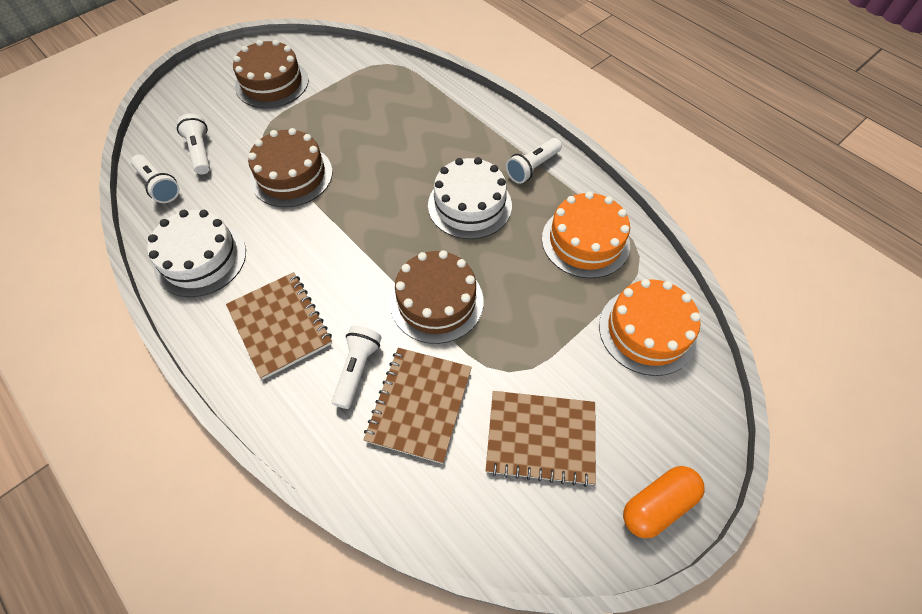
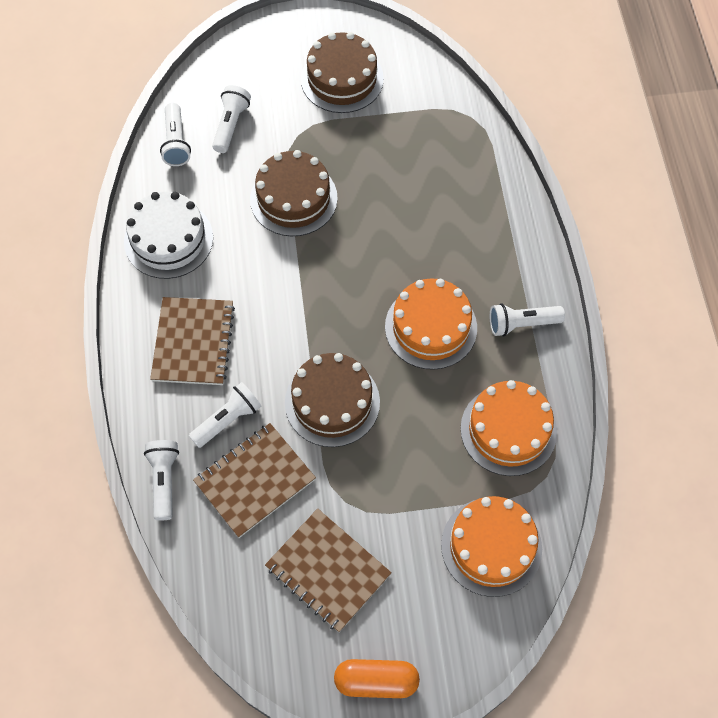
camera: 35 degrees right, 5 degrees up
white cake [428,157,512,239] -> orange cake [385,278,477,370]
none -> white flashlight [144,440,179,521]

